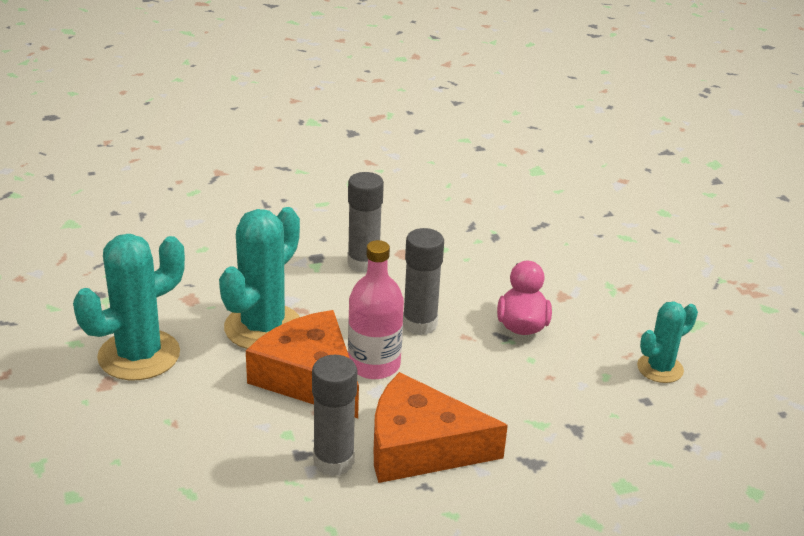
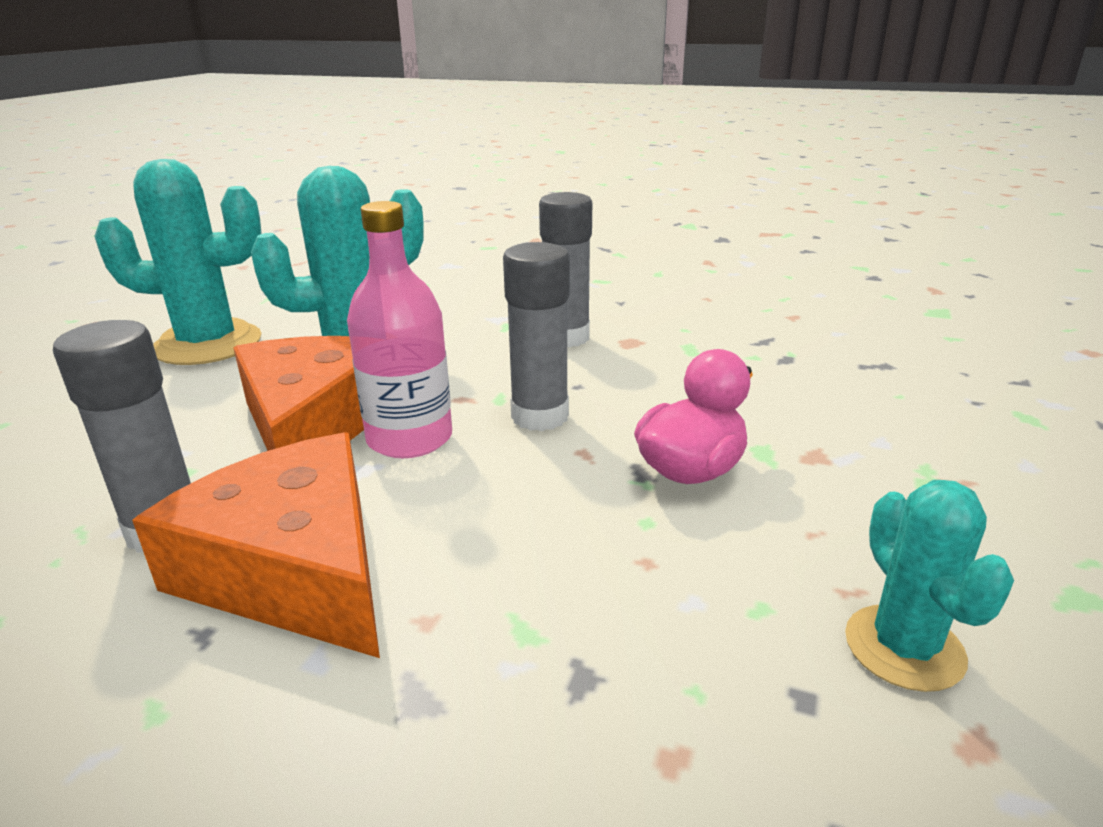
camera: 40 degrees right, 5 degrees down
turquoise cactus [637,301,698,383] -> turquoise cactus turned 75 degrees clockwise [845,480,1014,692]

